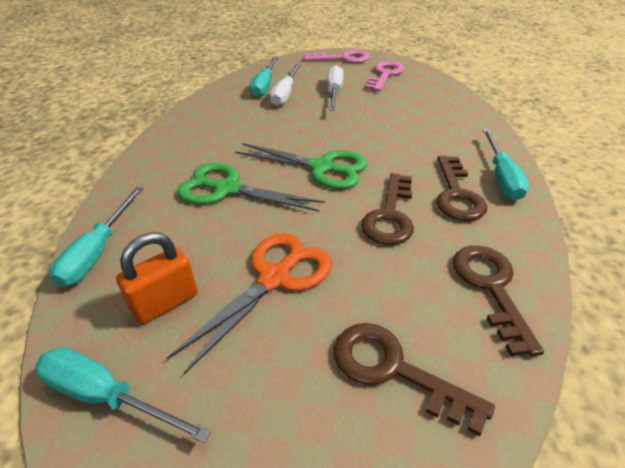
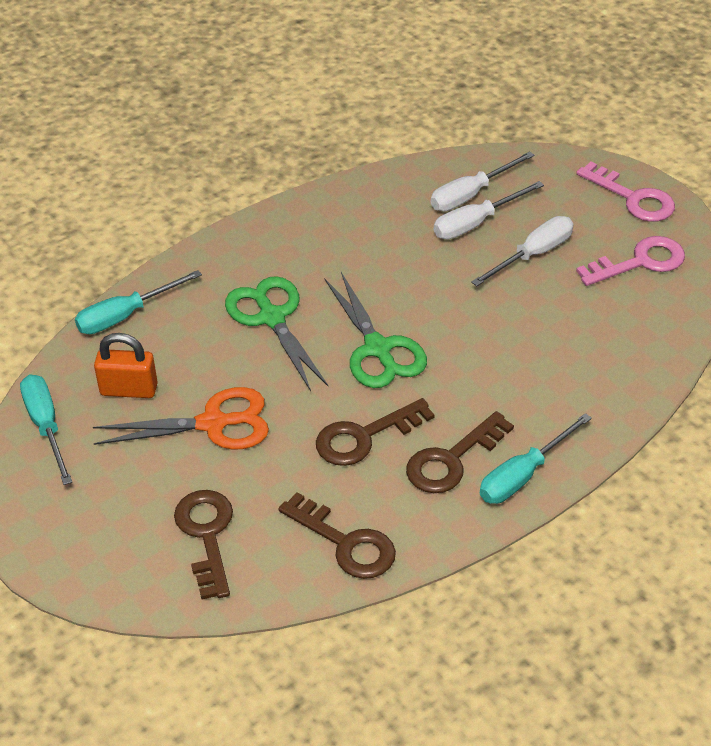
camera: 45 degrees right, 5 degrees up
turquoise screwdriver [250,57,278,97] -> white screwdriver [431,151,535,211]
brown key [453,246,544,357] -> brown key turned 90 degrees clockwise [278,492,396,579]

